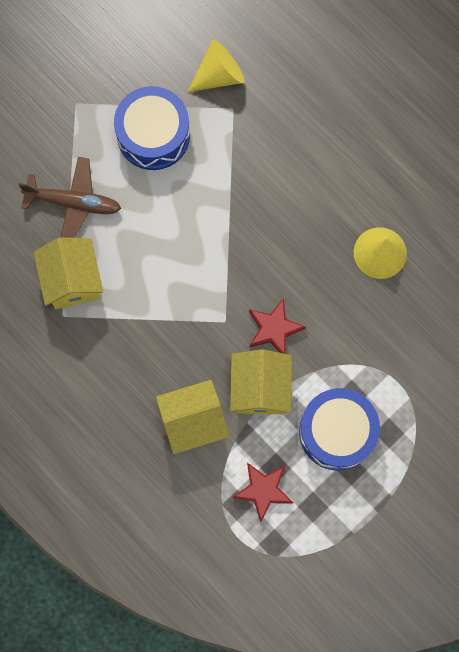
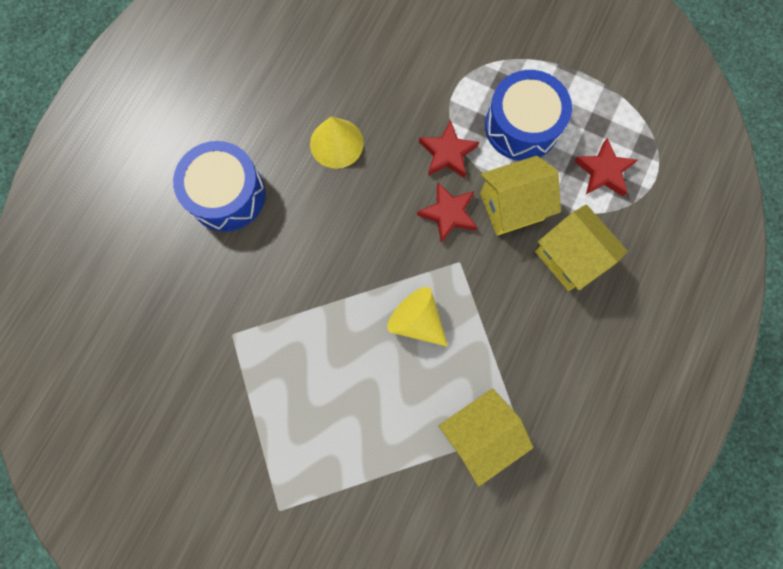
camera: 110 degrees left, 0 degrees up
brown plane [18,157,121,238] -> none
blue drum [114,86,190,170] -> blue drum moved to [173,141,266,232]
yellow cone [188,40,244,92] -> yellow cone moved to [387,287,448,347]
none -> red star [419,120,479,178]

